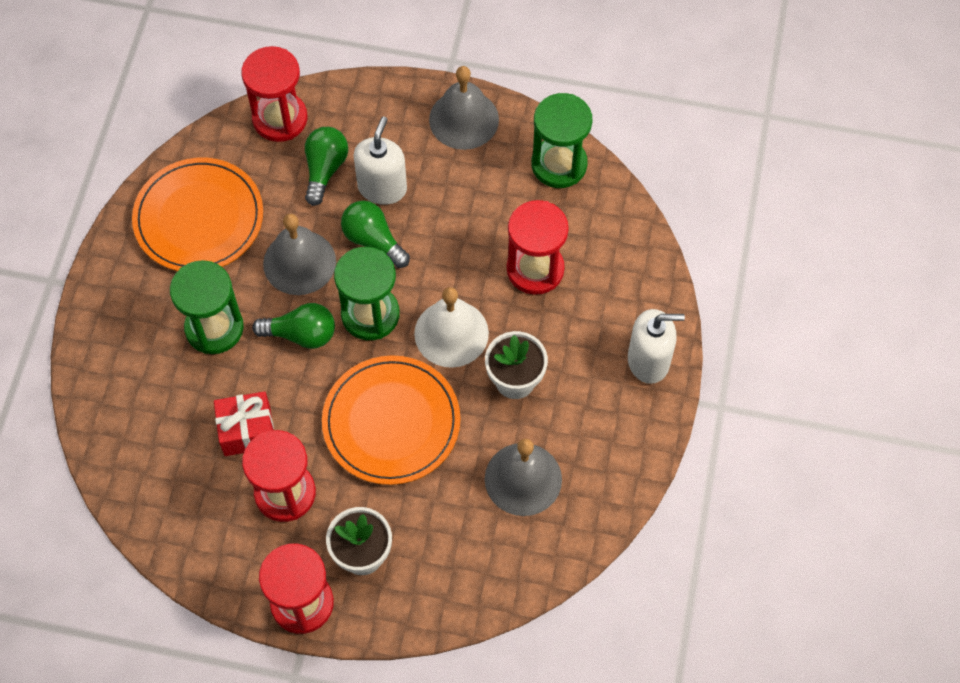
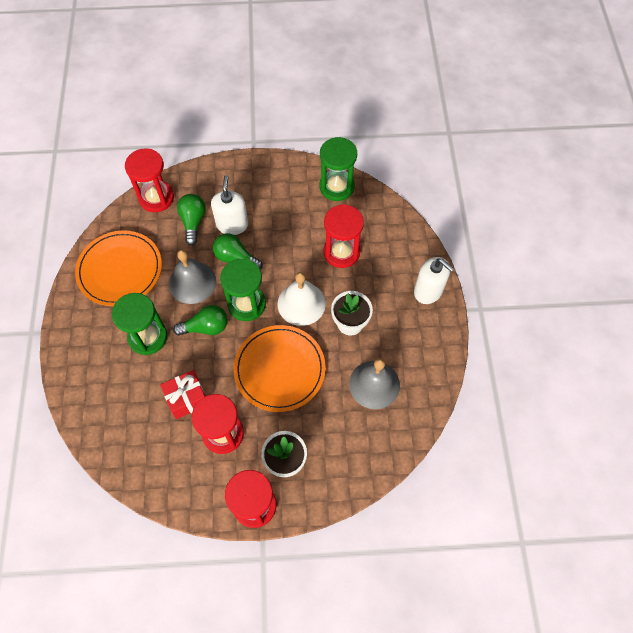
camera: 15 degrees left, 0 degrees up
grey bell [429,66,499,150] -> none
white soap dispenser [628,309,685,384] -> white soap dispenser turned 60 degrees clockwise [414,257,454,304]

